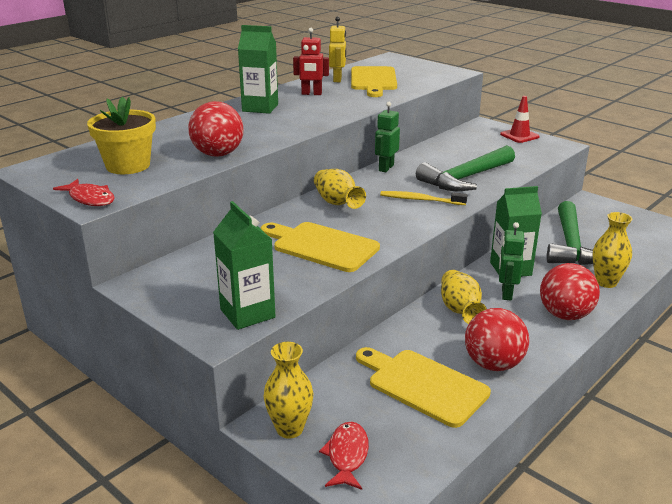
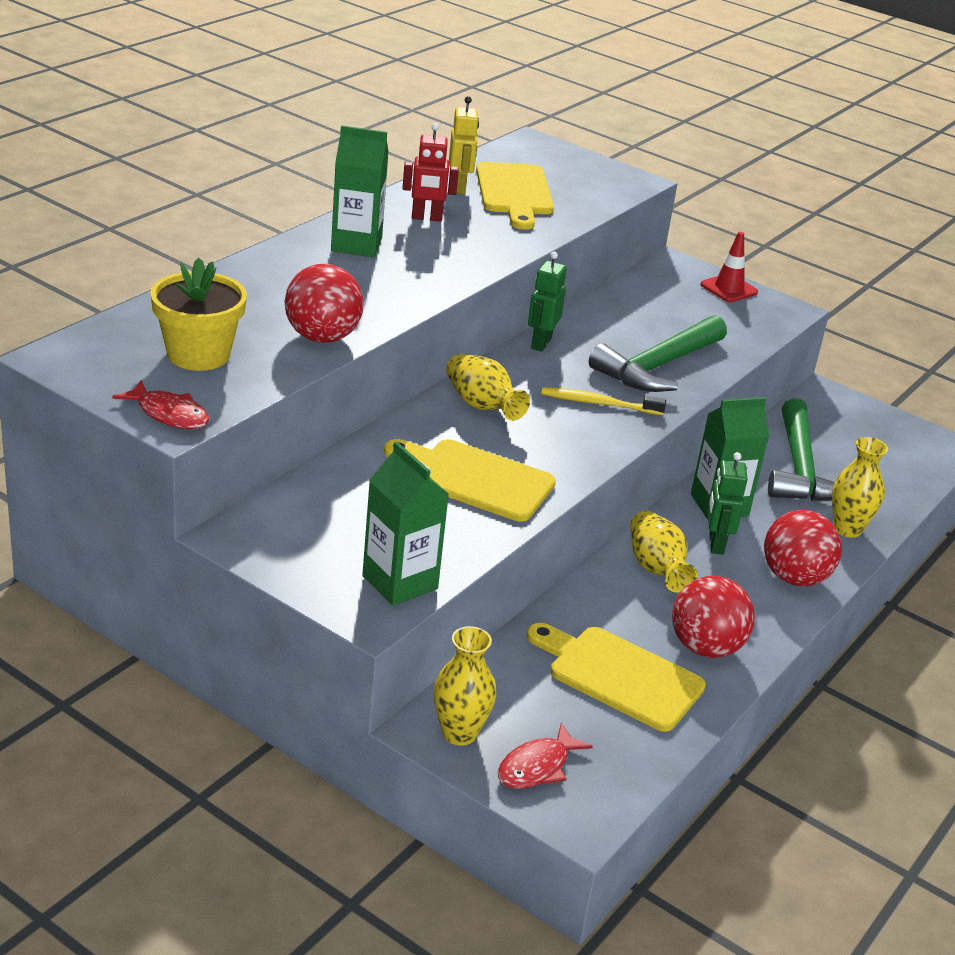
camera: 10 degrees left, 5 degrees up
red fish [319,422,369,490] -> red fish turned 135 degrees counterclockwise [498,723,593,789]

